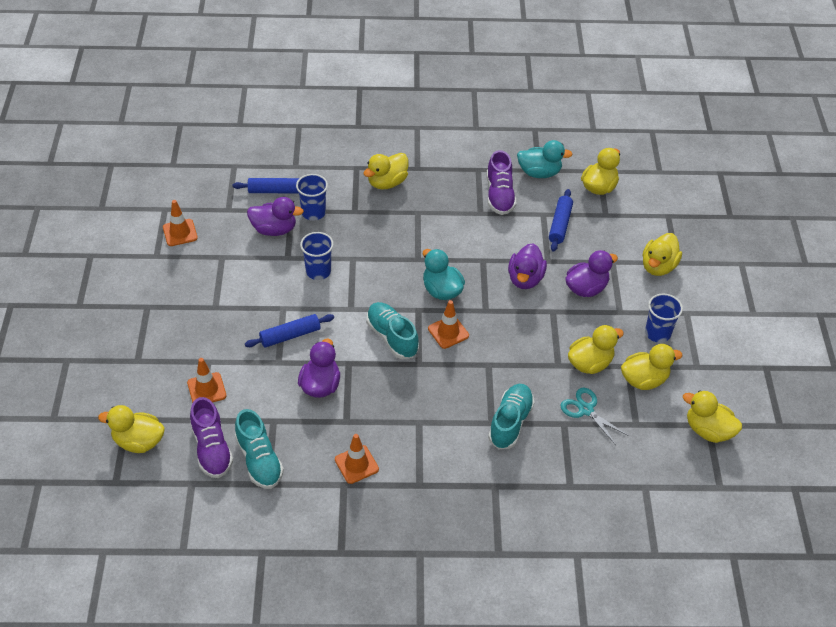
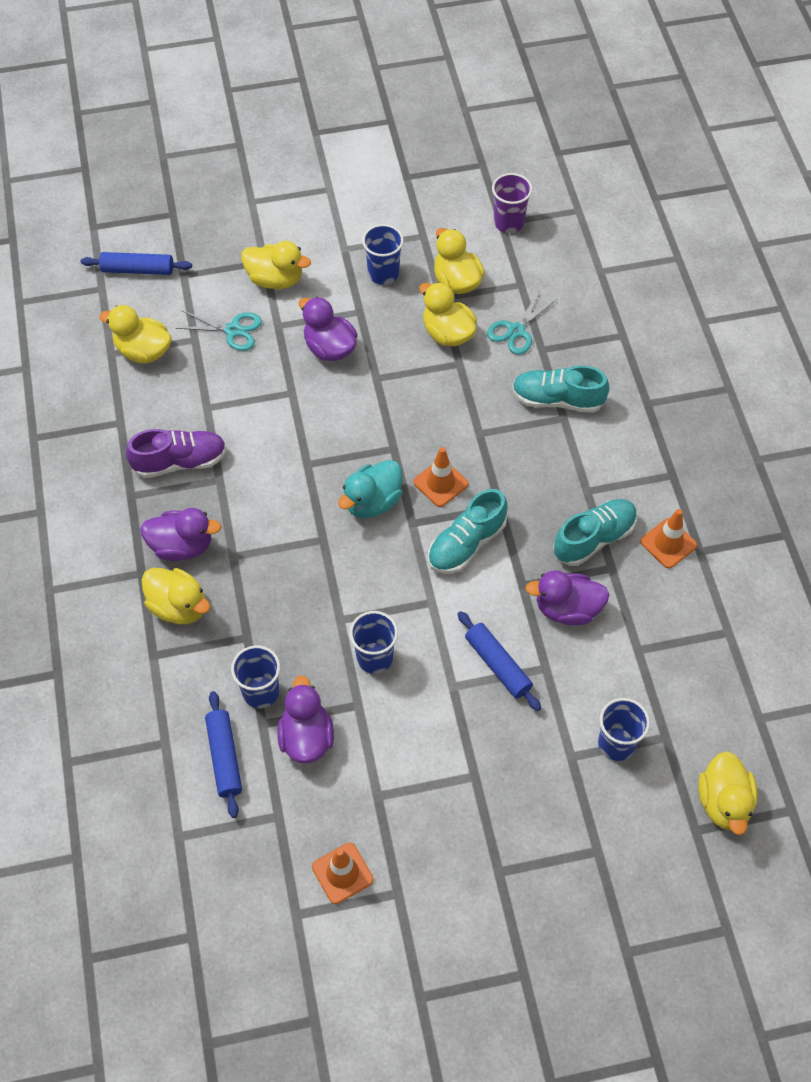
camera: 100 degrees left, 10 degrees up
orange traffic cone [187,358,226,403] -> blue cup [598,698,650,761]
purple shoe [190,397,233,478] -> none
turquoise shoe [235,409,284,489] -> turquoise shoe moved to [553,499,637,566]
purple duck [508,243,547,289] -> purple duck moved to [140,508,222,561]
turquoise duck [517,140,573,178] -> none
blue rolling pin [549,189,573,251] -> blue rolling pin moved to [81,252,192,275]
yellow duck [683,390,742,443] -> purple cup [492,173,532,233]
none -> turquoise scissors [176,311,262,351]

